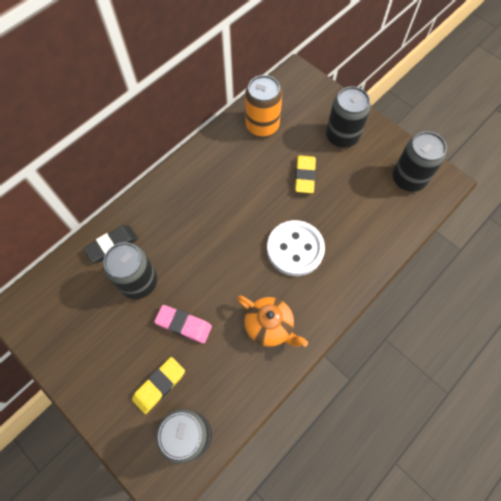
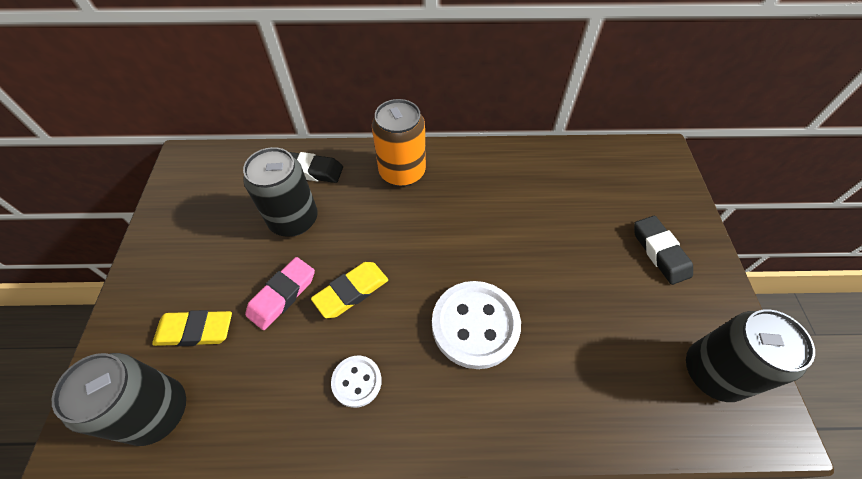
camera: 45 degrees right, 10 degrees down
pink eraser [154,305,212,344] -> pink eraser turned 60 degrees clockwise [245,257,315,330]
orange teapot [237,295,308,347] -> white button [331,356,382,408]
orange can [245,75,282,137] -> orange can moved to [372,99,426,187]
yellow eraser [295,155,316,193] -> yellow eraser moved to [311,262,388,318]
black can [326,86,371,148] -> black eraser [634,216,693,285]

